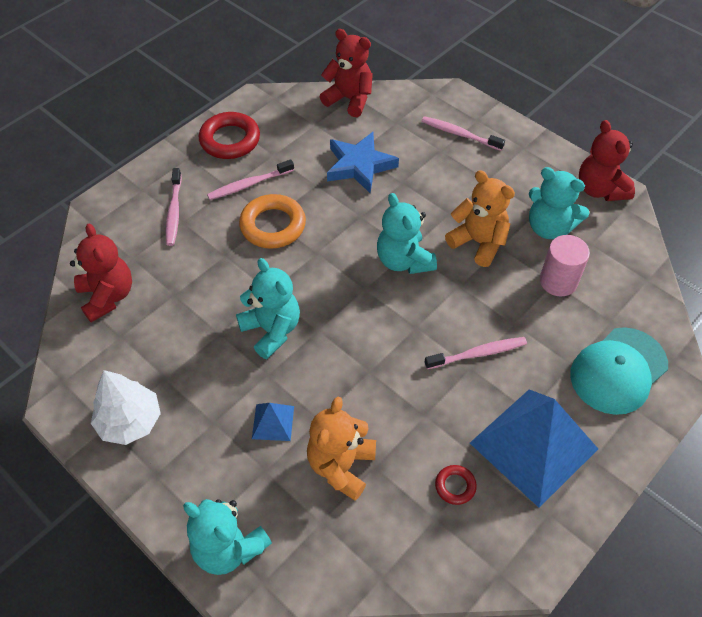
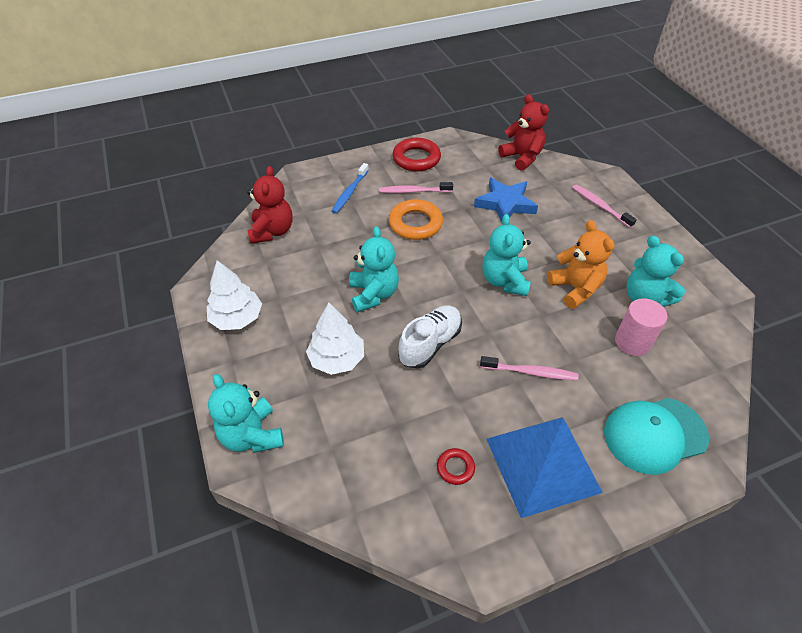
camera: 25 degrees right, 5 degrees down
pink toothbrush [166,168,182,246] -> blue toothbrush [332,163,369,214]
blue pyramid [252,403,294,441] -> white tree [306,303,364,375]
orange teddy bear [307,397,376,501] -> none
red teddy bear [579,120,635,201] -> none
none -> white shoe [398,305,462,369]

